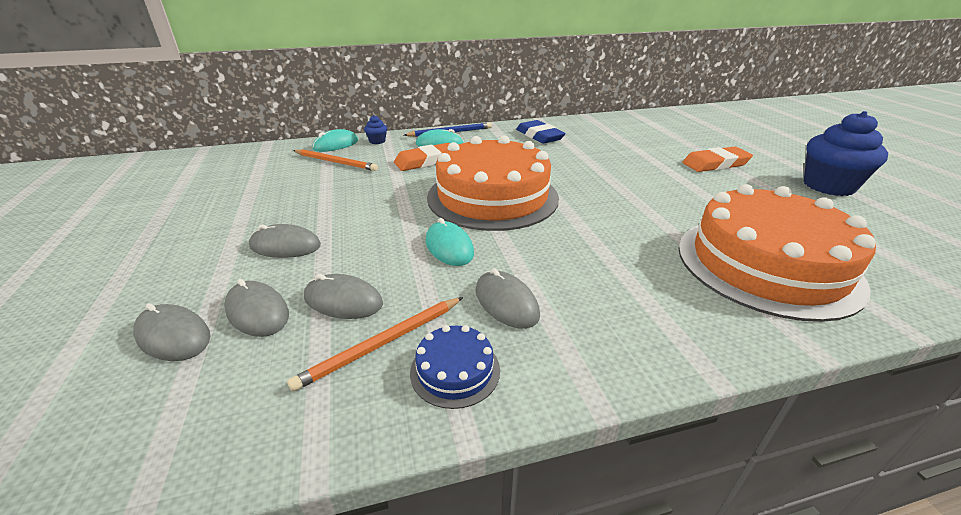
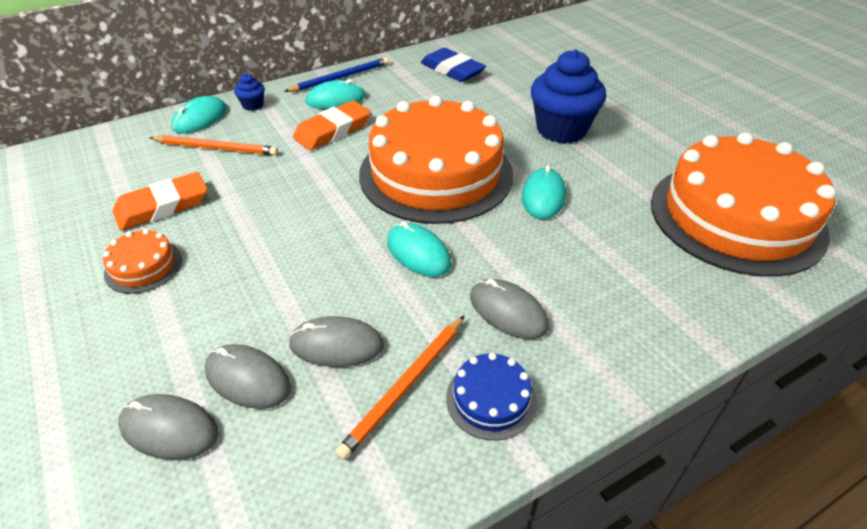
camera: 15 degrees left, 10 degrees up
grey mouse [249,224,321,258] -> none
orange eraser [682,146,753,172] -> orange eraser moved to [113,172,208,231]
blue cupcake [804,111,888,196] -> blue cupcake moved to [531,49,606,144]
none -> orange cake [103,229,182,294]
none -> turquoise mouse [522,165,566,219]

